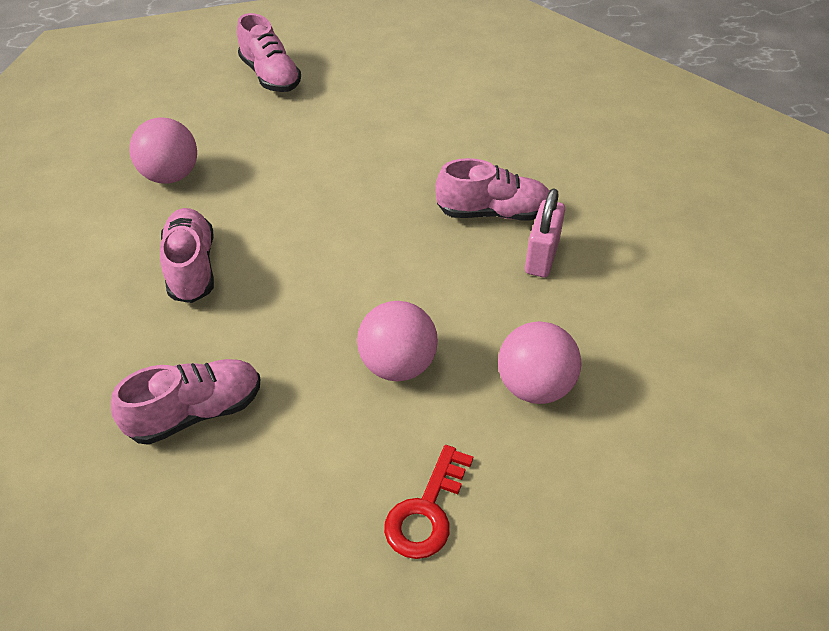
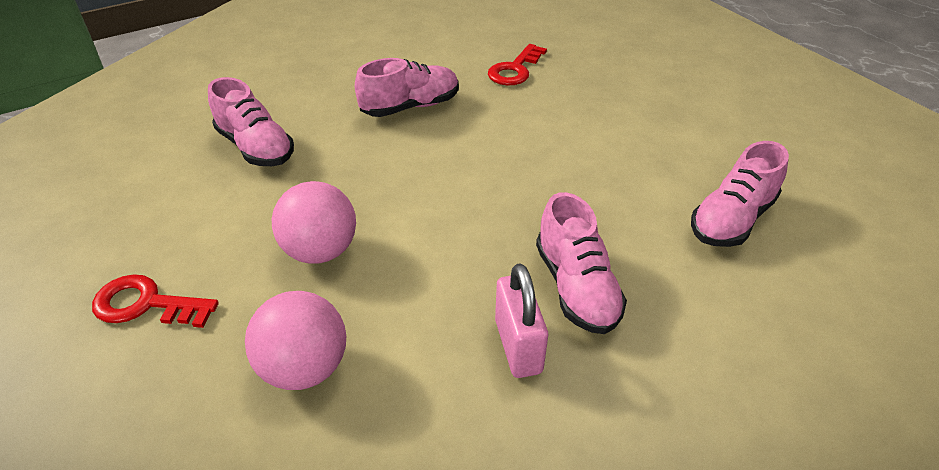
camera: 75 degrees right, 5 degrees down
pink ball [129,118,197,184] -> red key [488,44,547,85]
pink shoe [237,13,301,92] -> pink shoe moved to [691,141,789,247]
pink padlock [525,188,565,278] -> pink padlock turned 75 degrees clockwise [495,263,548,378]

